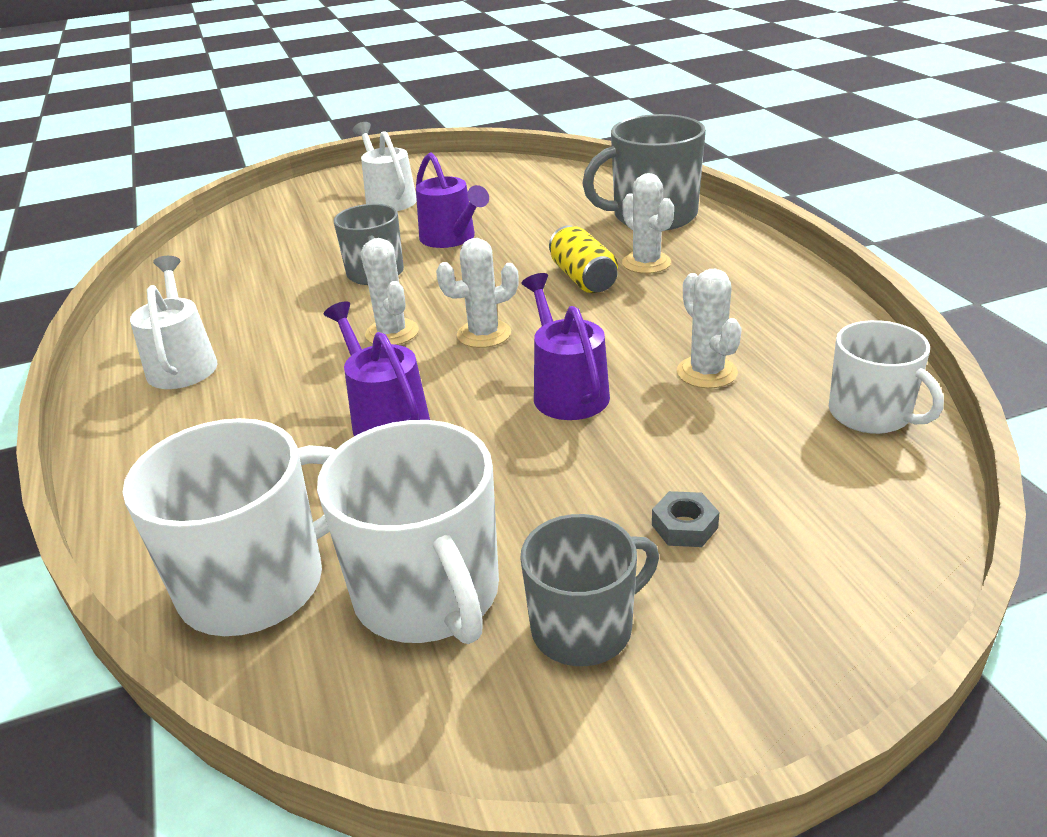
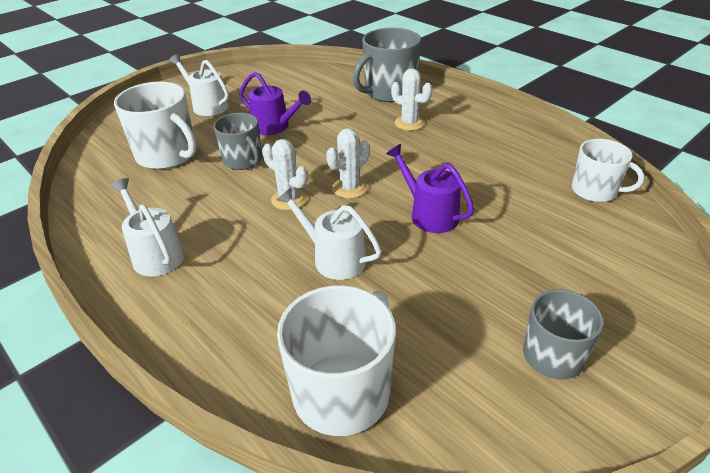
camera: 25 degrees left, 5 degrees up
white mug [317,420,499,644] -> white mug moved to [114,82,197,169]
purple watering can [324,301,430,436] -> white watering can [277,188,381,280]
yellow can [549,225,618,293] -> none
grey nut [652,491,719,547] -> none
white cactus [677,268,742,389] -> none

